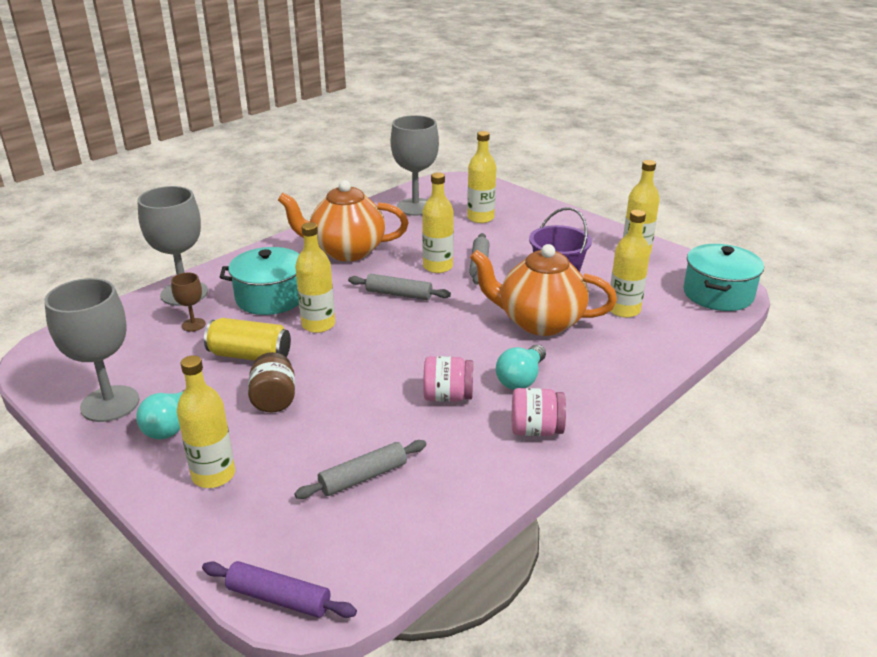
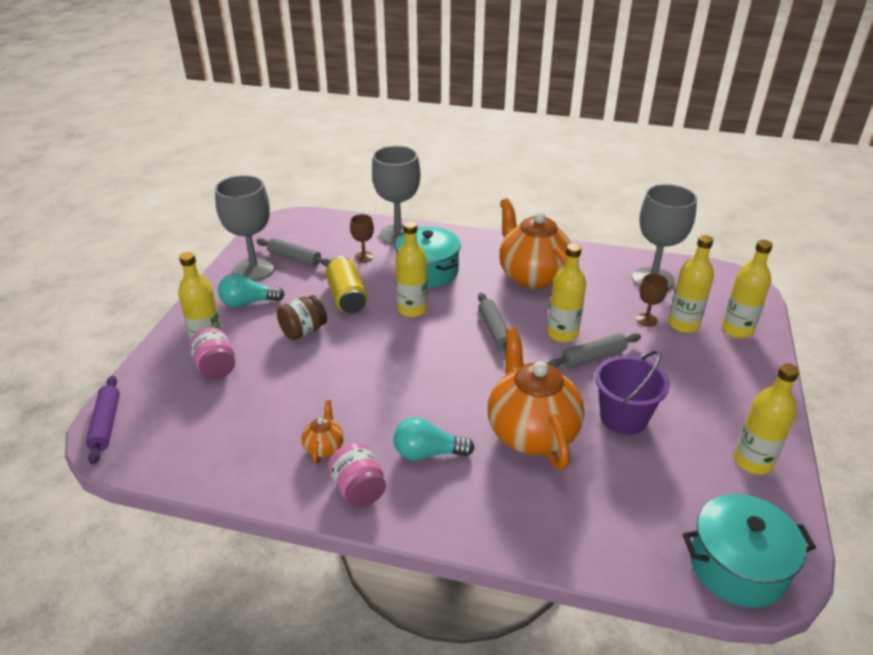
camera: 60 degrees right, 5 degrees up
grey rolling pin [294,440,426,499] -> grey rolling pin moved to [256,238,330,267]
pink jar [423,356,473,402] -> pink jar moved to [189,328,235,379]
yellow bottle [610,210,650,318] -> yellow bottle moved to [722,240,773,338]
none -> orange teapot [301,400,344,464]
none -> brown goblet [636,274,668,327]

